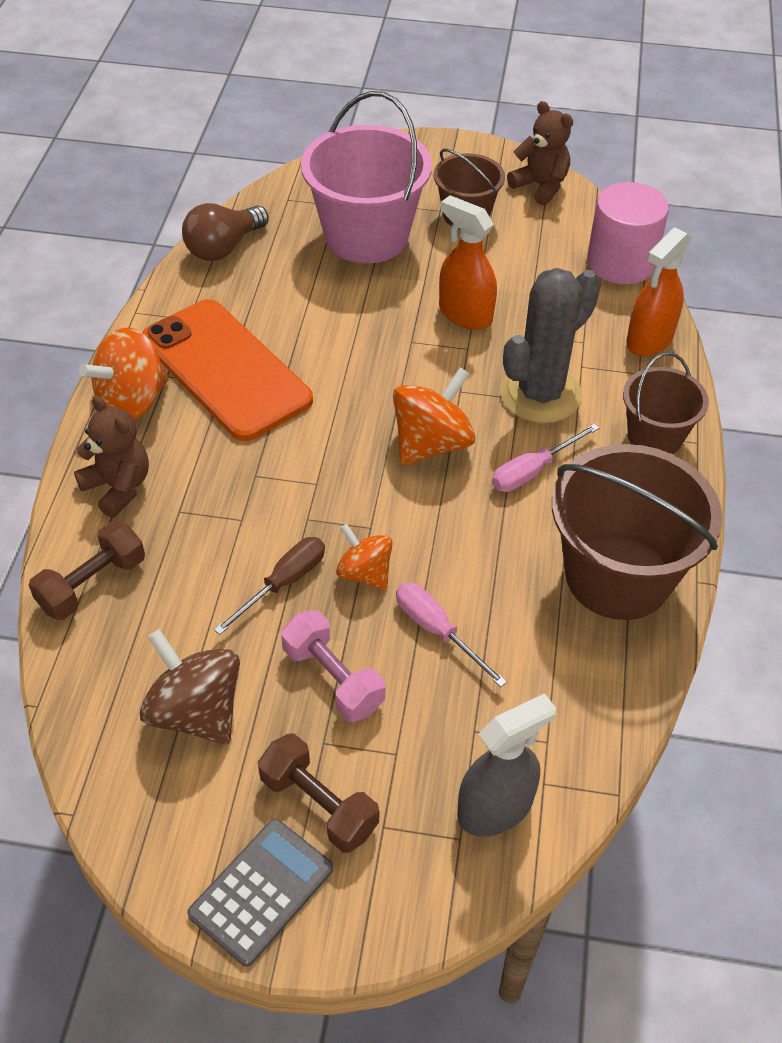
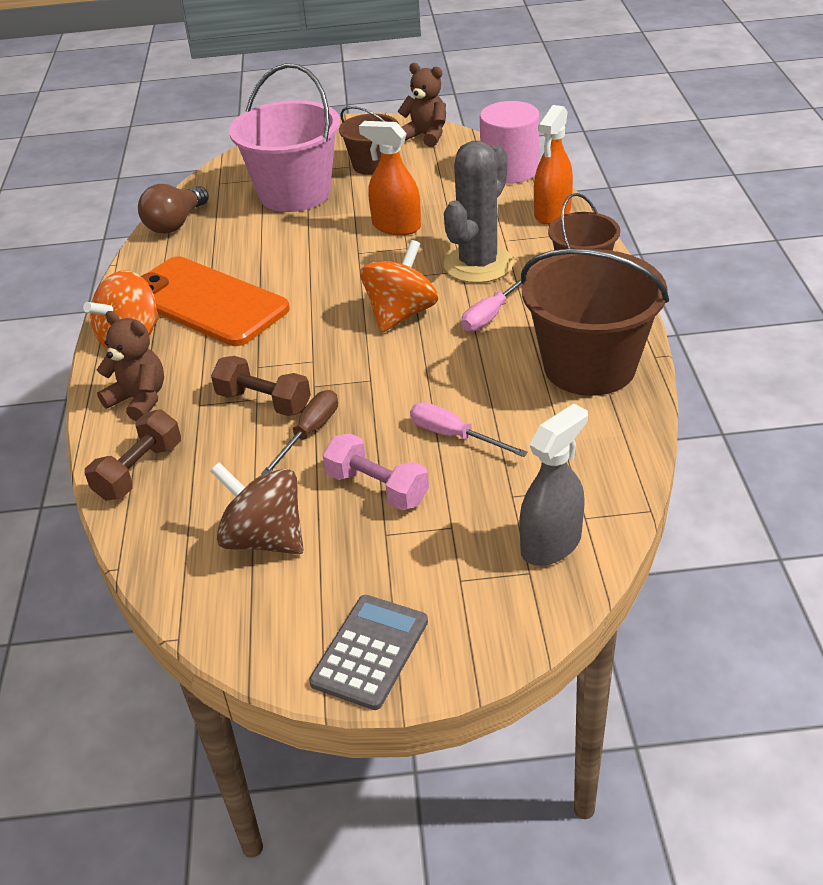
camera: 10 degrees left, 10 degrees down
brown dumbbell [258,734,379,853] -> brown dumbbell moved to [211,356,311,416]
orange spinning top [336,524,393,590] -> none

